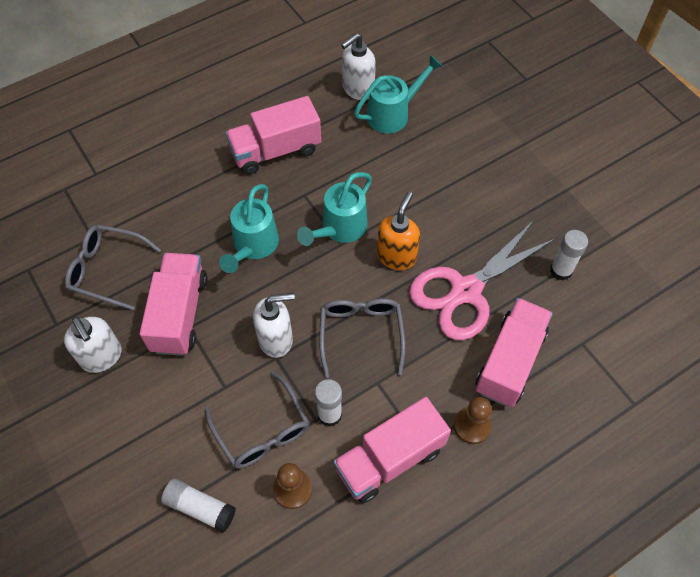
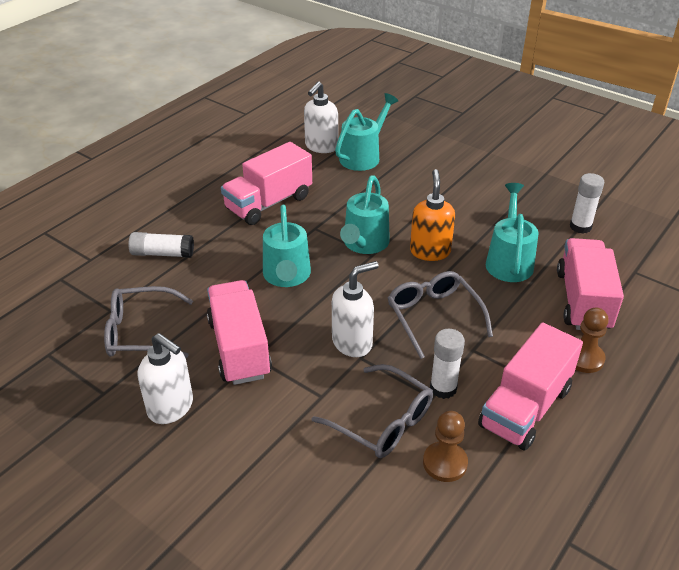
camera: 20 degrees left, 20 degrees down
white glue stick [161,479,236,533] -> white glue stick moved to [129,232,194,258]
pink scissors [409,220,556,340] -> turquoise watering can [486,183,539,282]

